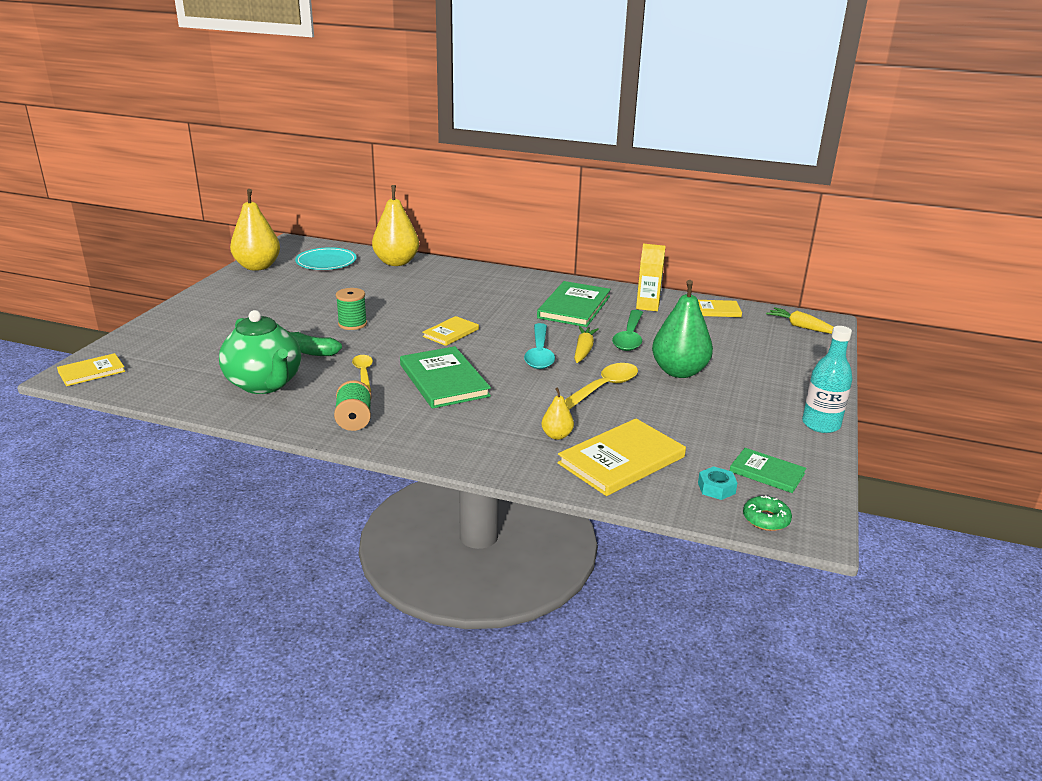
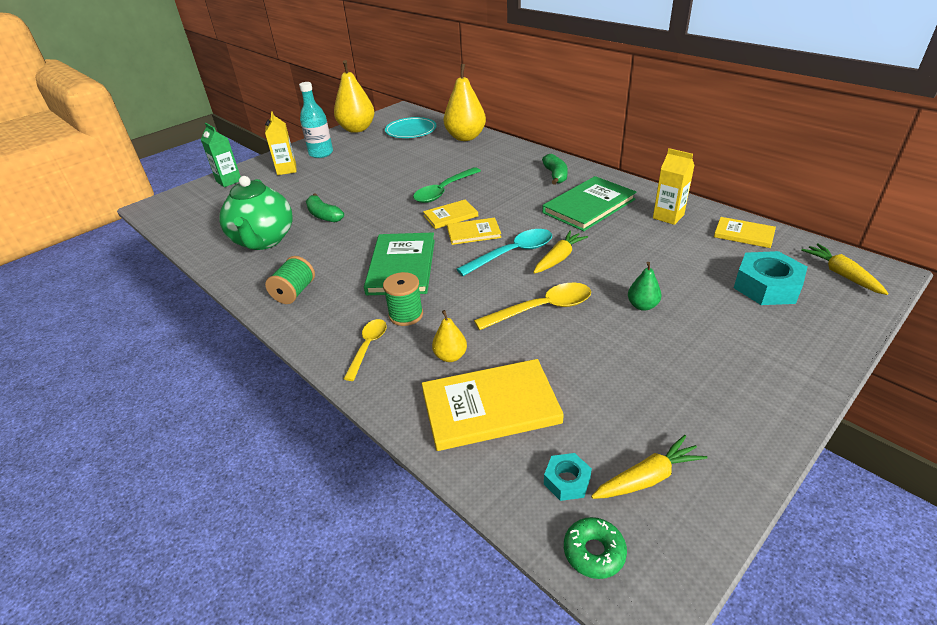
camera: 30 degrees right, 10 degrees up
yellow book [57,353,125,386] -> yellow book moved to [447,218,501,245]
green spool [336,288,367,330] -> green spool moved to [383,272,423,326]
yellow spoon [352,355,373,391] -> yellow spoon moved to [344,319,387,381]
turquoise spoon [524,323,555,369] -> turquoise spoon turned 150 degrees counterclockwise [456,229,552,276]
green spoon [612,310,643,351] -> green spoon moved to [413,167,481,203]
green pear [652,280,713,378] -> green pear [628,262,662,311], size x0.48
green book [730,448,806,493] -> yellow carrot [591,435,708,499]
turquoise bottle [802,326,852,433] -> turquoise bottle moved to [299,82,333,158]
none -> green carton [201,123,241,187]
none -> yellow carton [265,111,296,175]
none -> green banana [542,154,568,185]
none -> turquoise nut [734,251,807,305]

